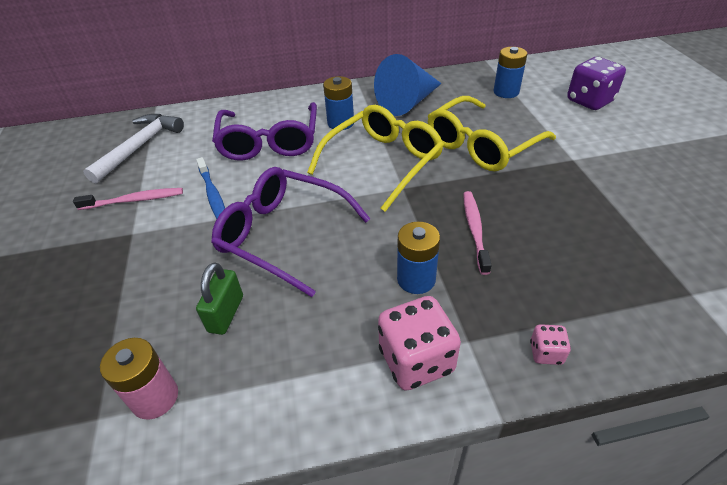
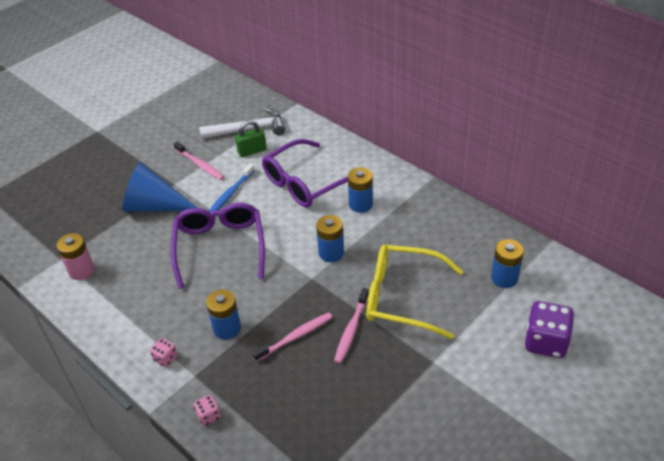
camera: 55 degrees right, 0 degrees up
green padlock [196,262,243,335] -> green padlock moved to [235,120,267,157]
yellow glasses [307,105,444,212] -> blue battery [316,215,344,262]
blue cone [374,54,442,116] -> blue cone moved to [122,162,197,212]
pink dice [378,296,461,391] -> pink dice [150,338,177,367], size x0.49
none -> pink toothbrush [334,288,369,364]

